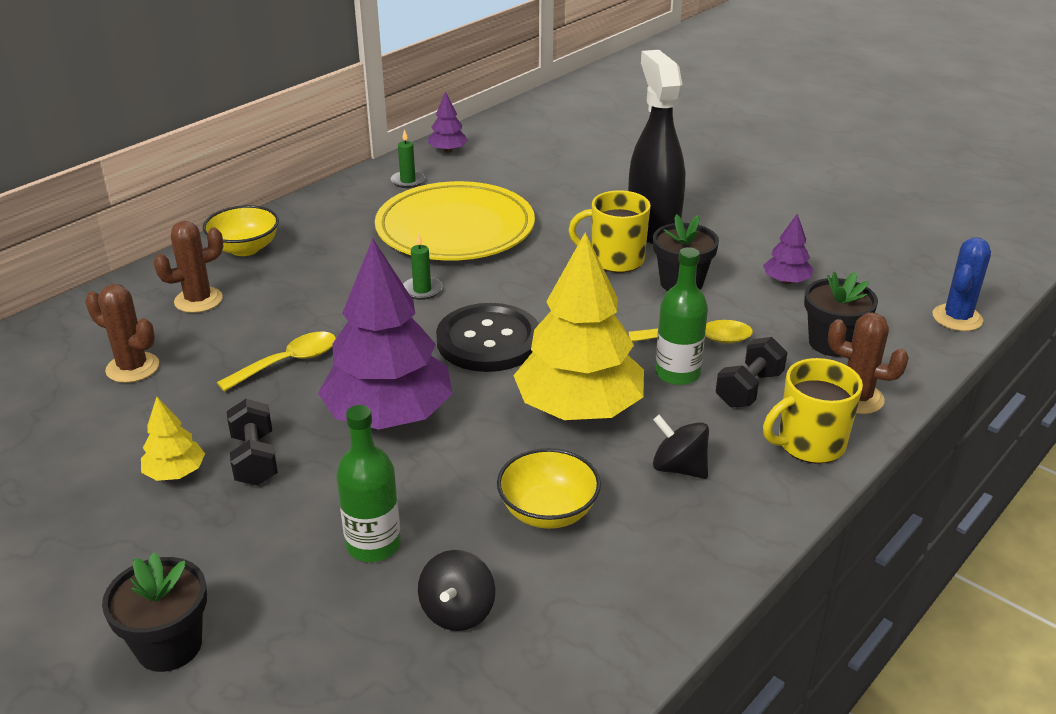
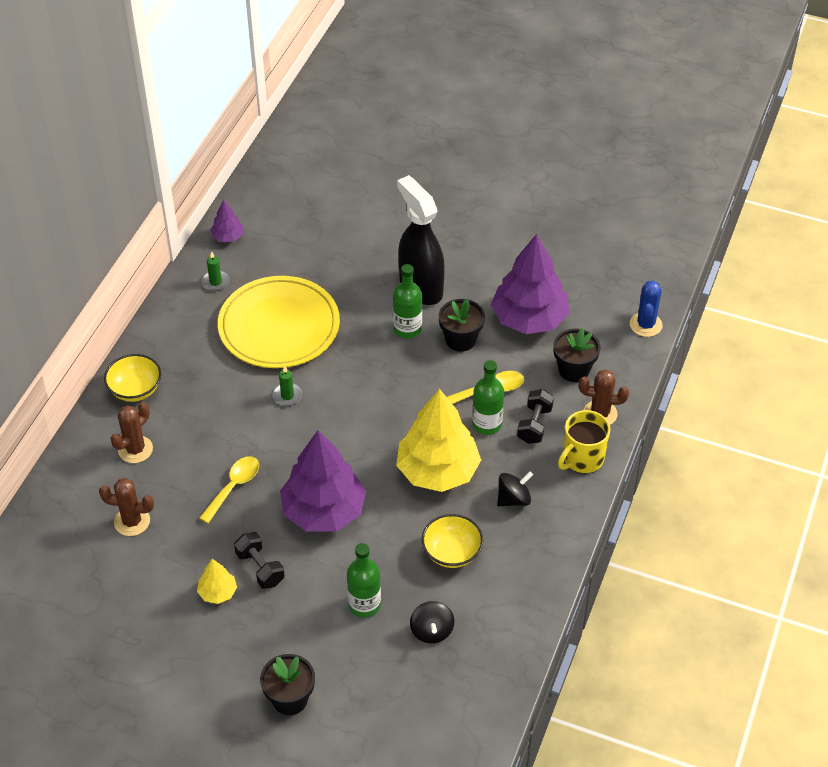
camera: 20 degrees left, 15 degrees up
black button [436,303,539,372] -> none
yellow mug [569,190,651,273] -> green bottle [393,264,422,338]
black spinning top [653,415,709,479] -> black spinning top turned 135 degrees clockwise [497,472,533,506]
purple tree [763,214,813,284] -> purple tree [491,234,569,334], size x2.23

